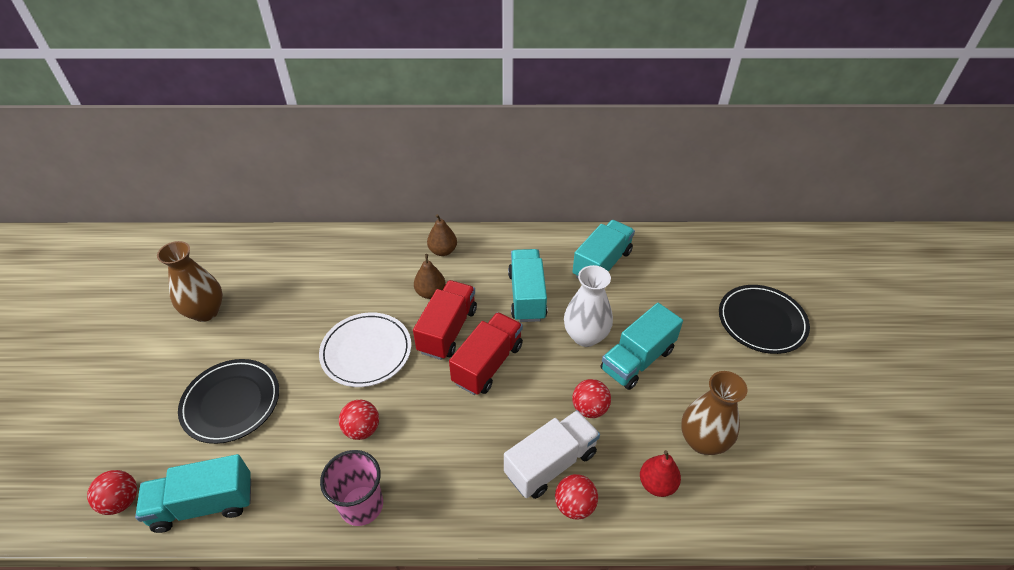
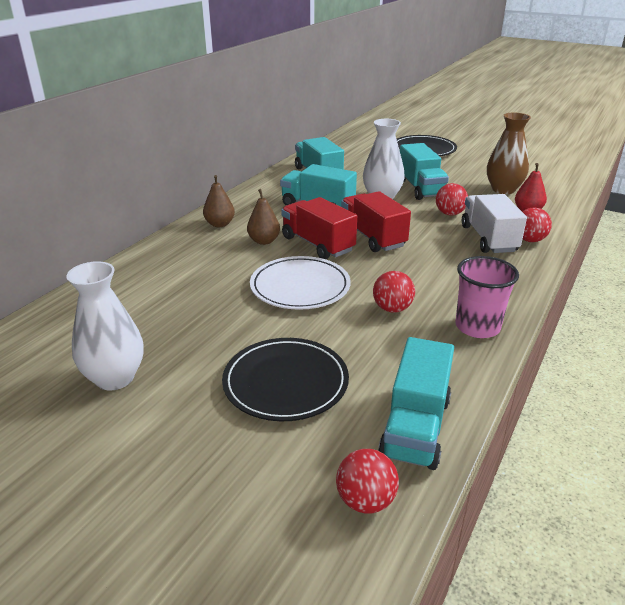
camera: 60 degrees left, 15 degrees down
brown vase [157,241,223,322] -> white vase [66,261,144,391]

